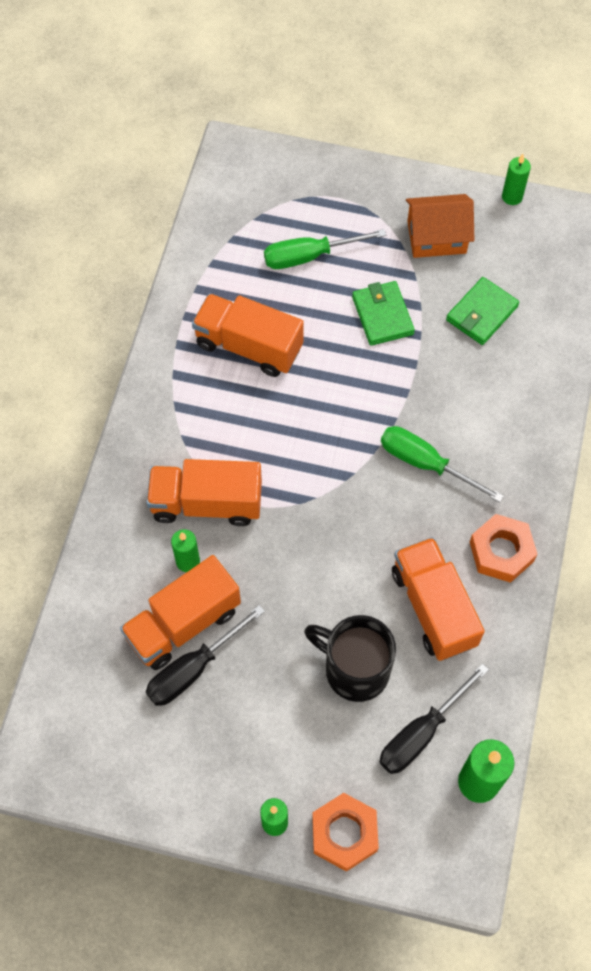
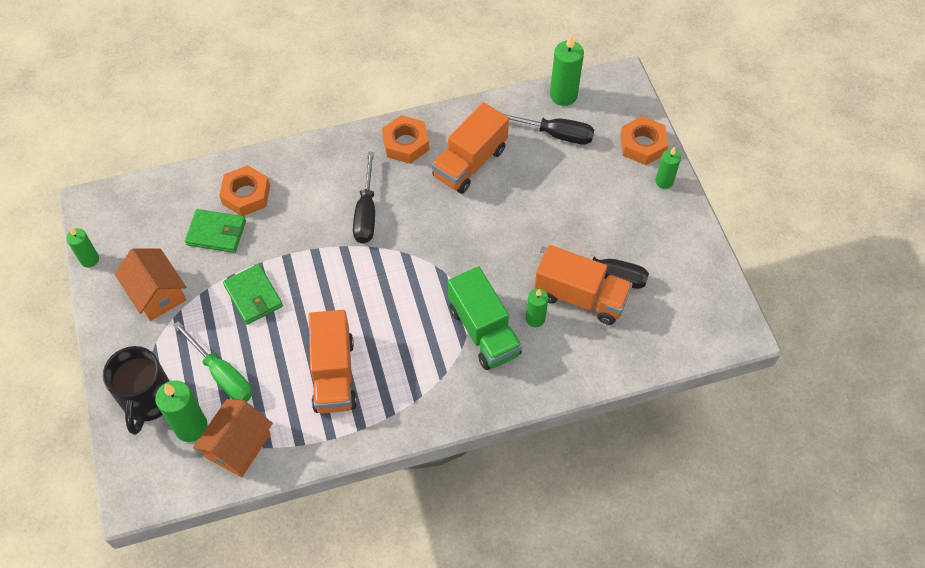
camera: 120 degrees left, 5 degrees down
orange truck [146,459,262,526] -> green truck [448,266,522,370]
black mug [304,615,396,702] -> black mug moved to [103,346,169,435]
green wallet [352,281,415,346] -> green wallet turned 75 degrees counterclockwise [223,264,283,325]
green screwdriver [381,426,504,503] -> black screwdriver [353,152,375,244]
none -> green candle [155,380,208,442]
none -> orange house [193,399,273,477]
none -> orange nut [219,165,270,216]

